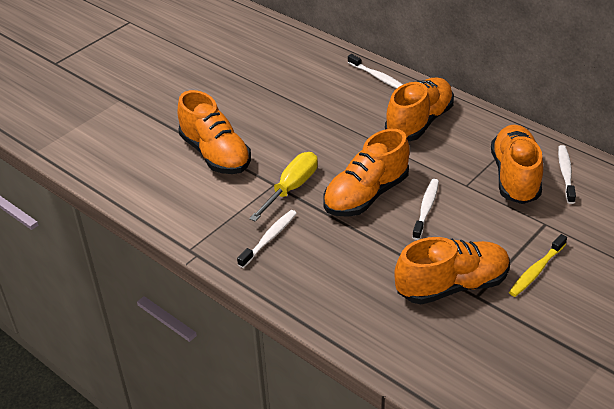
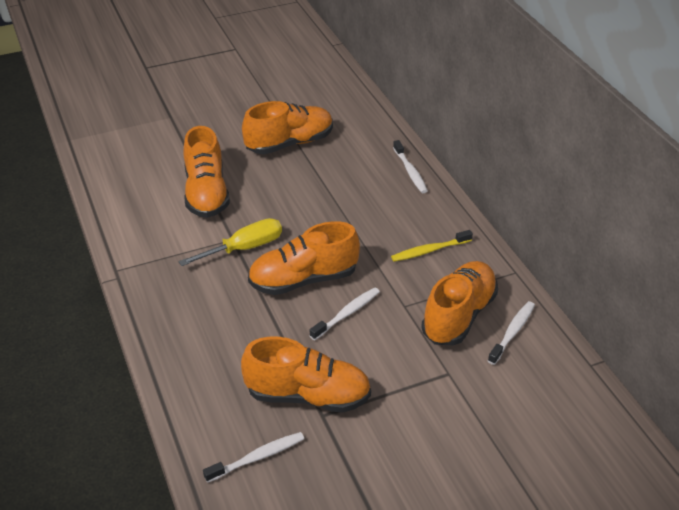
camera: 25 degrees right, 0 degrees up
white toothbrush [237,210,297,268] -> white toothbrush moved to [203,432,304,483]
orange shoe [385,77,454,141] -> orange shoe moved to [242,101,333,154]
yellow toothbrush [509,234,567,297] -> yellow toothbrush moved to [391,230,473,262]

